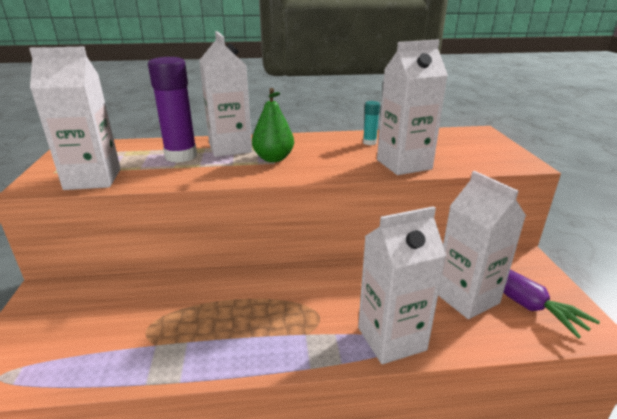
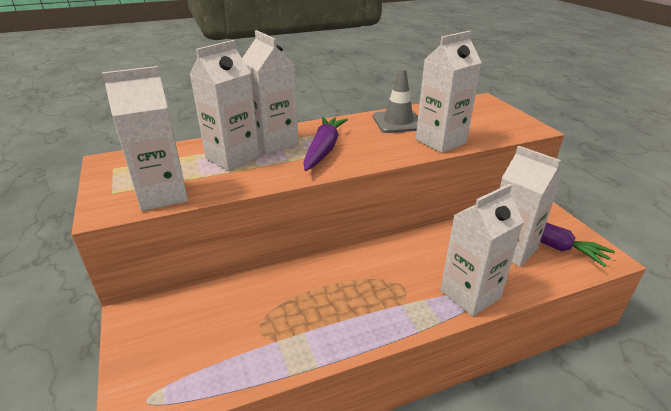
camera: 15 degrees left, 5 degrees up
purple glue stick [148,57,197,163] -> white carton [190,40,259,171]
green pear [252,88,294,162] -> purple carrot [303,116,348,171]
turquoise glue stick [363,101,380,145] -> grey traffic cone [373,68,418,133]

